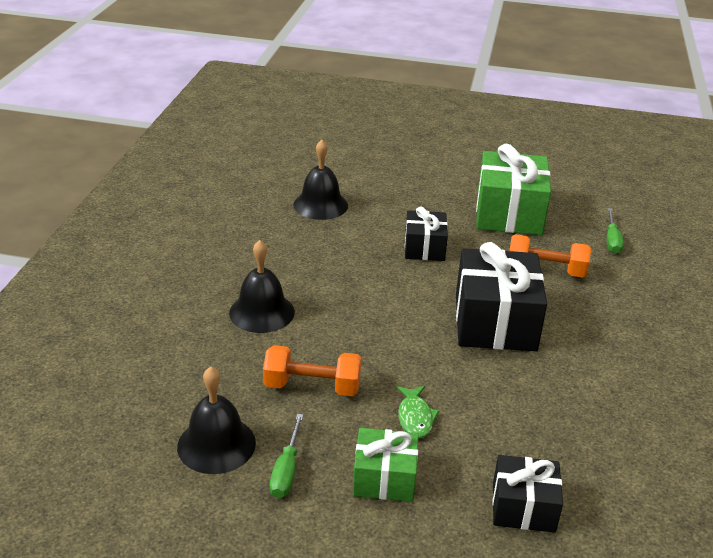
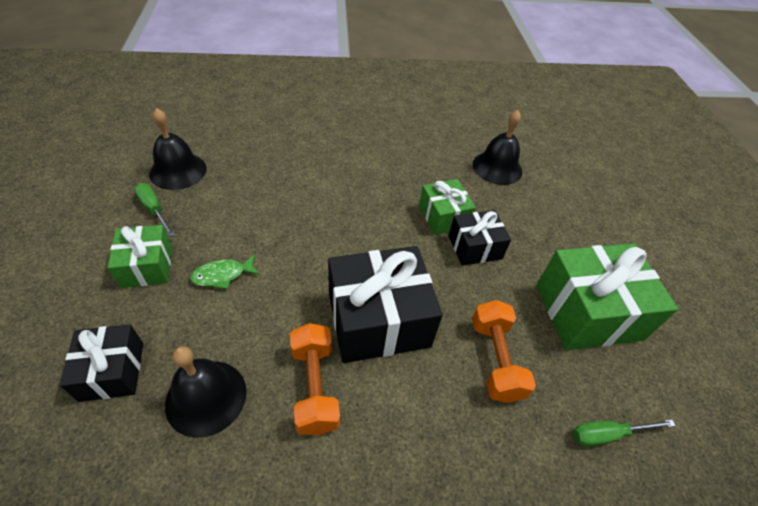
camera: 70 degrees right, 15 degrees up
black bell [229,240,295,333] -> black bell moved to [165,346,247,438]
orange dumbbell [263,345,361,396] -> orange dumbbell moved to [290,323,340,435]
green screwdriver [269,414,303,498] -> green screwdriver turned 60 degrees clockwise [134,183,175,237]
none -> green gift [419,179,476,235]

